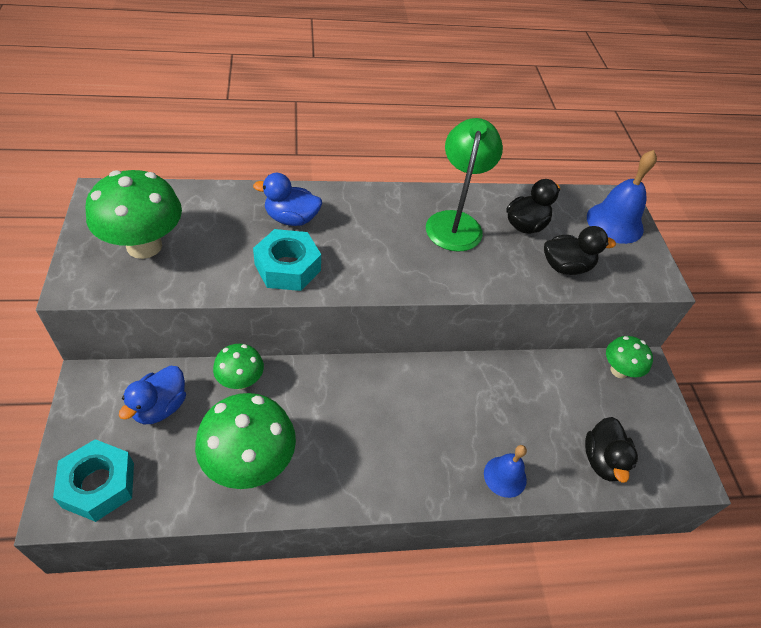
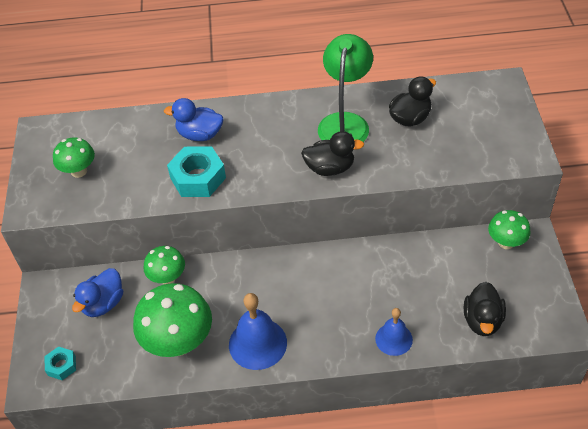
camera: 10 degrees right, 0 degrees up
turquoise nut [53,439,134,522] -> turquoise nut [45,347,76,380], size x0.54
green mushroom [86,170,182,259] -> green mushroom [53,137,95,178], size x0.57
black duck [544,226,616,275] -> black duck moved to [301,131,364,176]
blue bell [587,150,657,244] -> blue bell moved to [229,293,287,370]

